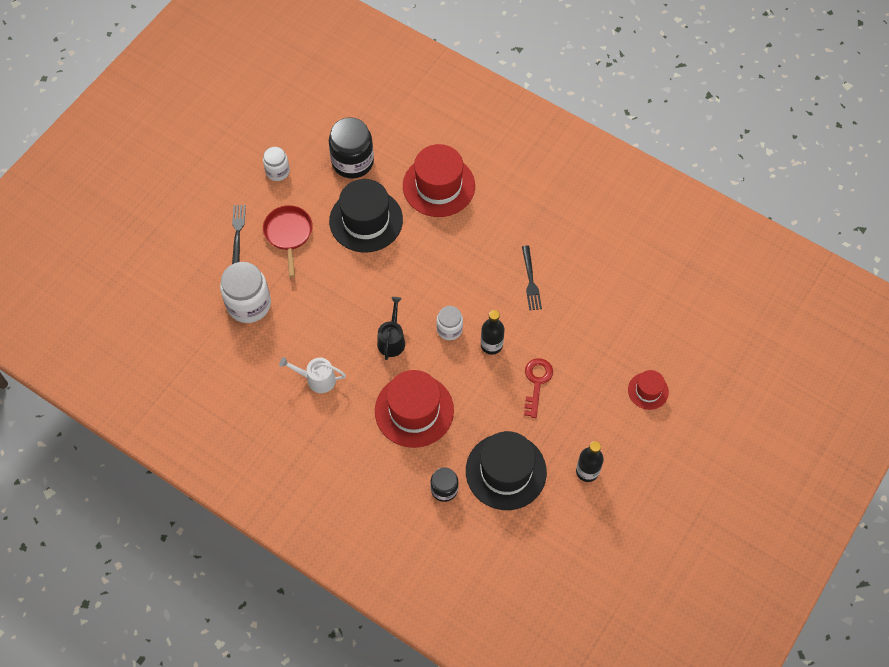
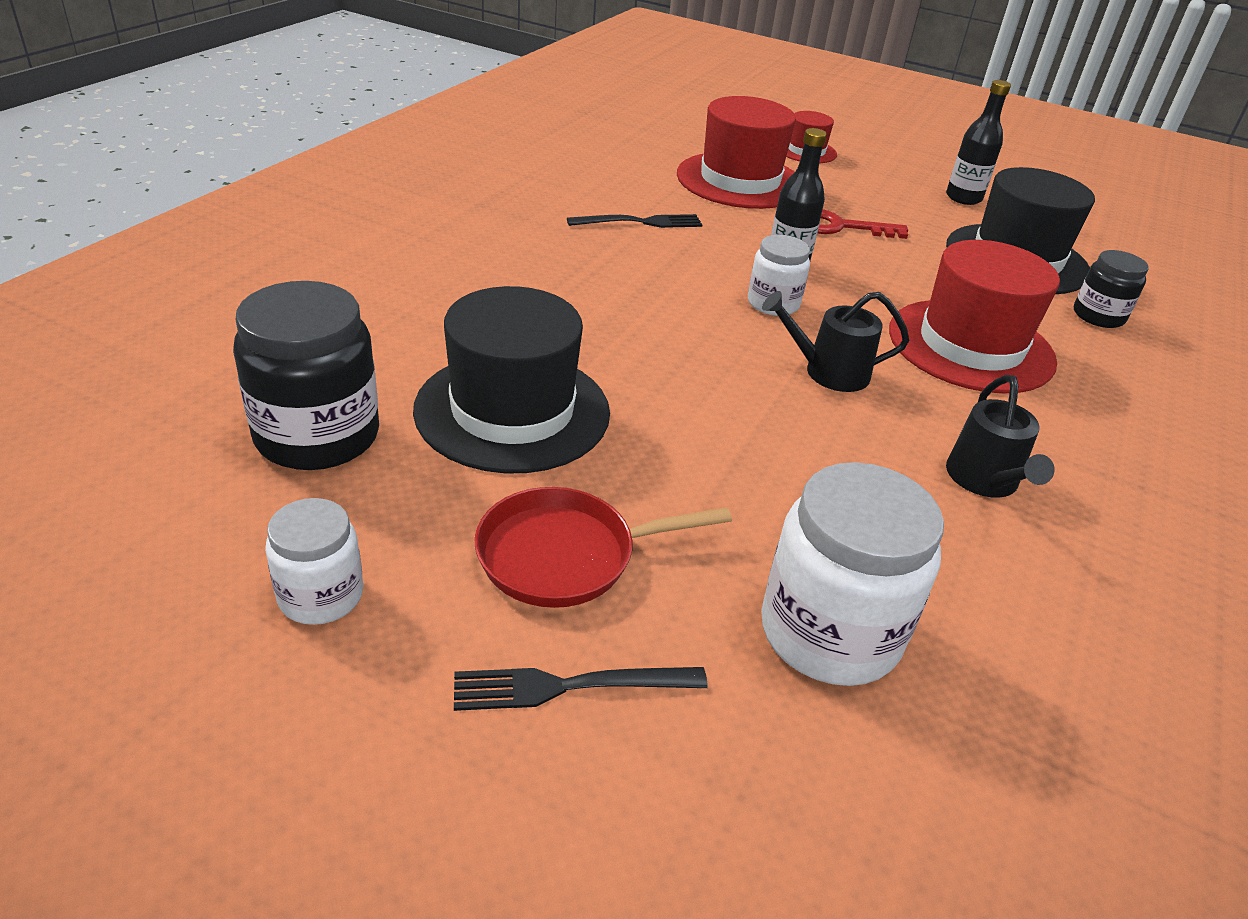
camera: 100 degrees left, 25 degrees down
white watering can [279,357,346,393] -> black watering can [946,375,1055,498]
red hat [403,144,475,217] -> red hat moved to [677,96,796,209]

